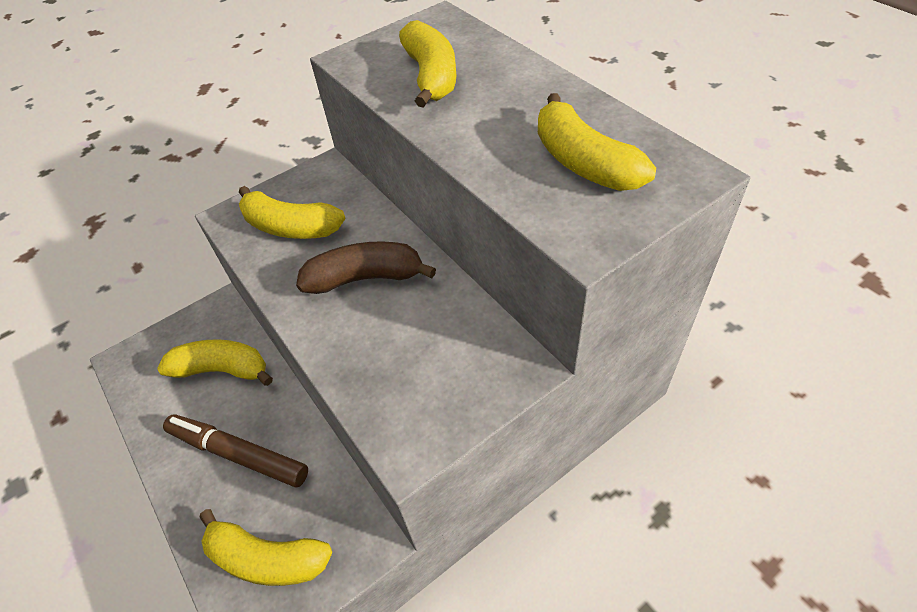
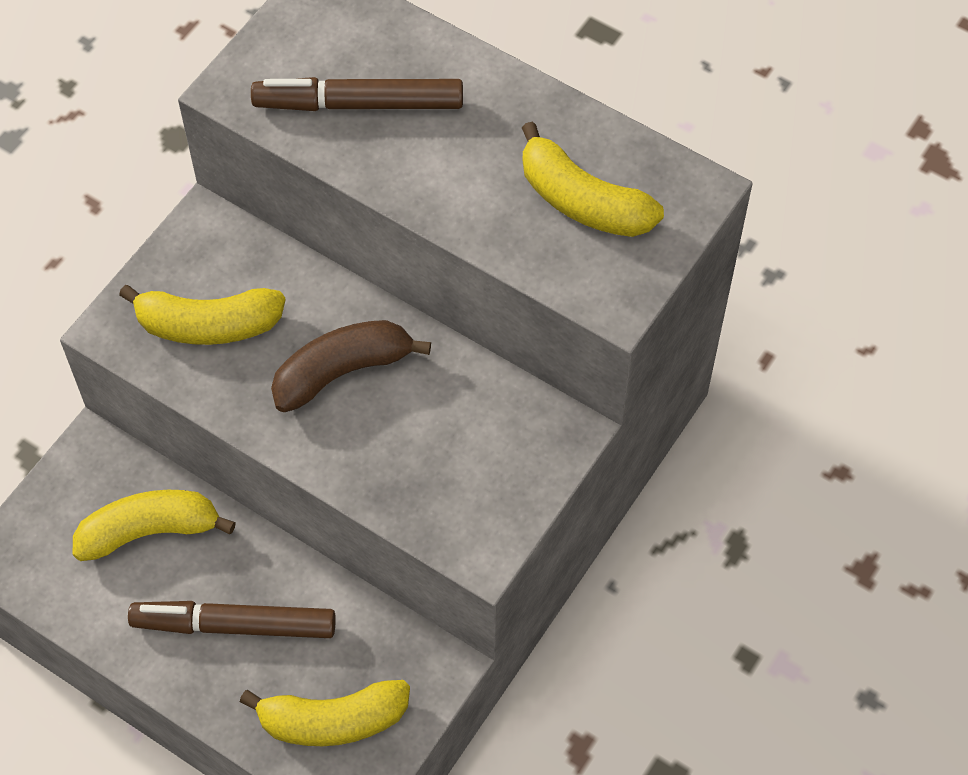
camera: 25 degrees left, 10 degrees up
yellow banana [399,20,456,108] -> brown marker [251,77,463,111]

